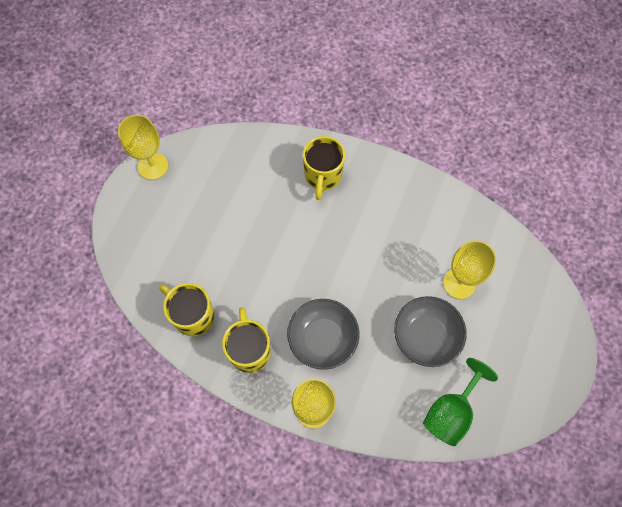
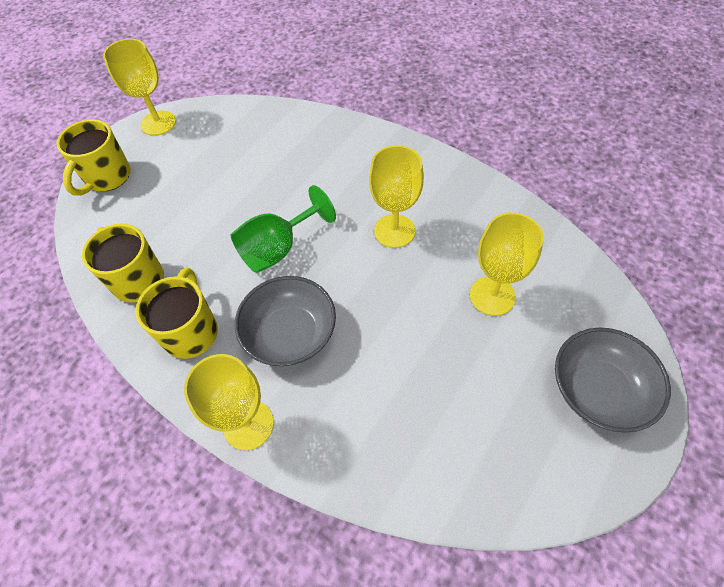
camera: 15 degrees right, 10 degrees down
yellow mug [303,136,345,200] -> yellow mug moved to [57,119,131,196]
grey bowl [394,296,467,367] -> grey bowl moved to [555,327,671,433]
green goblet [423,358,498,446] -> green goblet moved to [231,185,336,273]
none -> yellow goblet [369,145,424,248]

